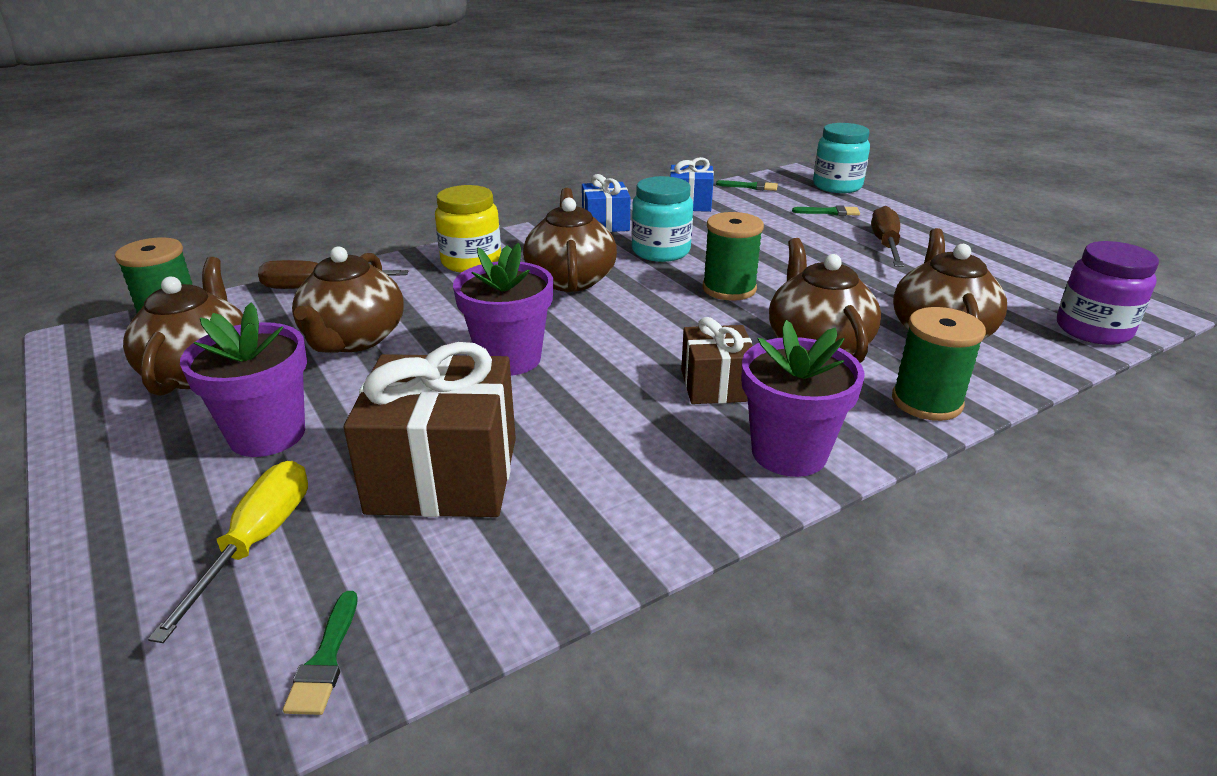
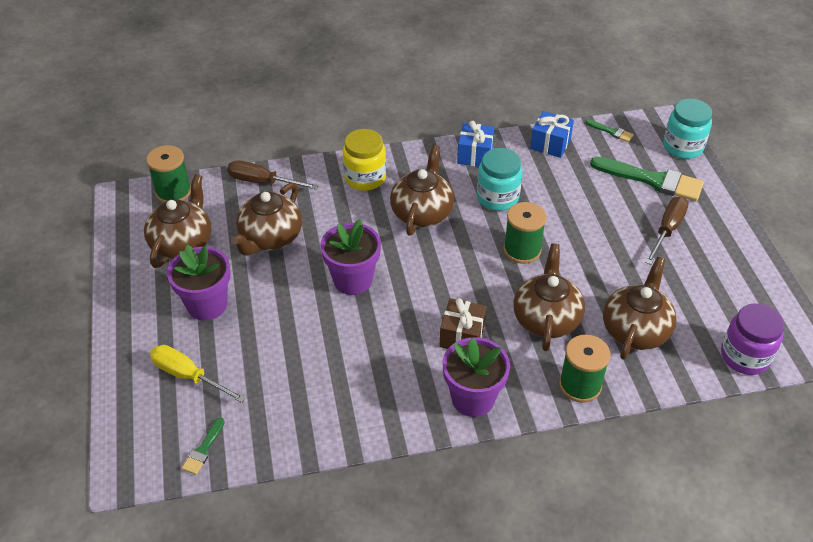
camera: 20 degrees right, 15 degrees up
yellow screwdriver [148,461,308,643] -> yellow screwdriver turned 90 degrees counterclockwise [150,345,246,403]
brown gift [344,342,516,517] -> none
green brush [792,205,860,216] -> green brush [590,157,704,201], size x2.16

